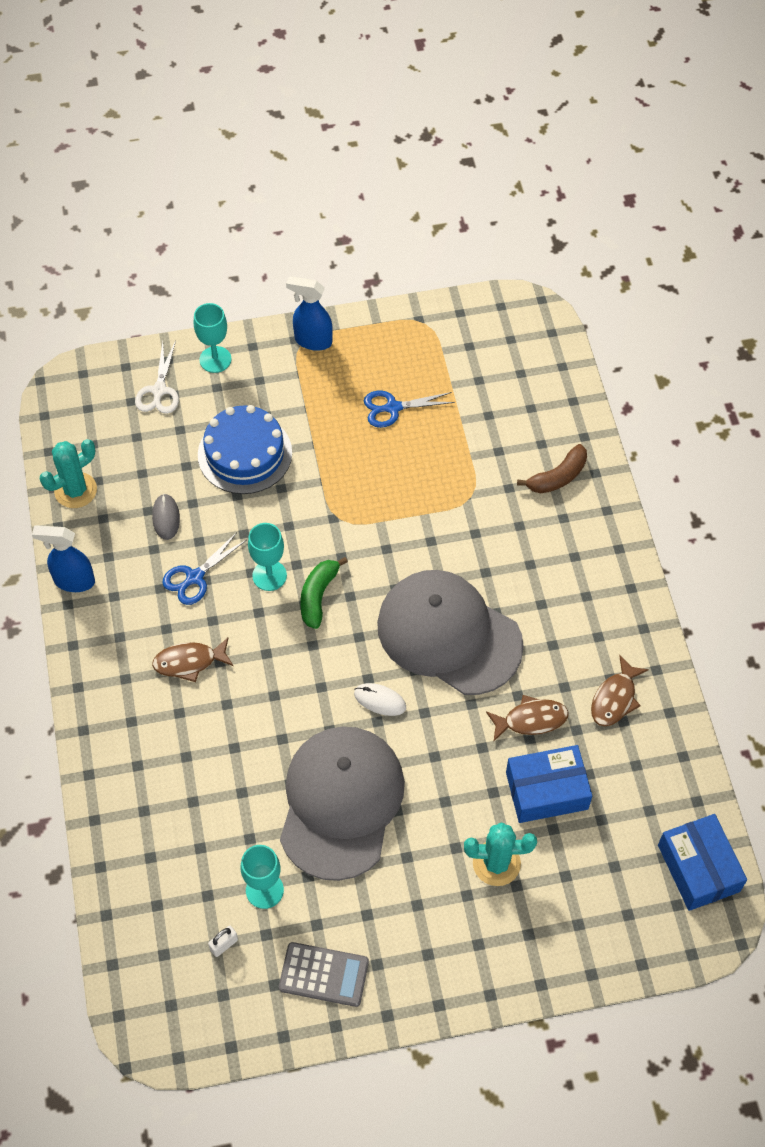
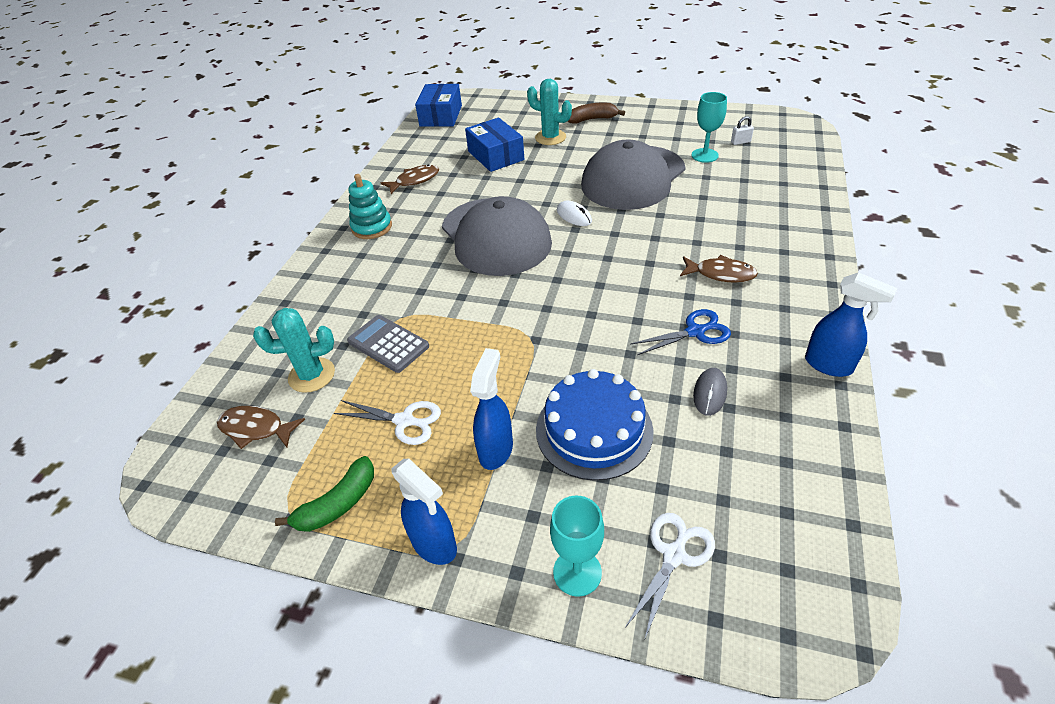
camera: 150 degrees left, 15 degrees down
turquoise cactus [40,439,97,508] -> turquoise cactus moved to [253,308,335,393]
turquoise goblet [248,523,287,591] -> none
grey calculator [279,942,369,1007] -> grey calculator moved to [347,315,429,373]
green banana [300,557,348,629] -> green banana moved to [275,456,374,532]
blue scissors [364,391,455,428] -> white scissors [334,400,441,445]
brown fish [486,695,568,742] -> brown fish moved to [217,405,305,449]
blue box [506,745,592,823] -> blue box turned 45 degrees clockwise [465,118,524,172]
brown banana [517,444,587,493] -> brown banana moved to [568,103,625,123]
none -> turquoise stacking toy [349,174,392,239]
none -> blue spray bottle [470,348,513,470]

